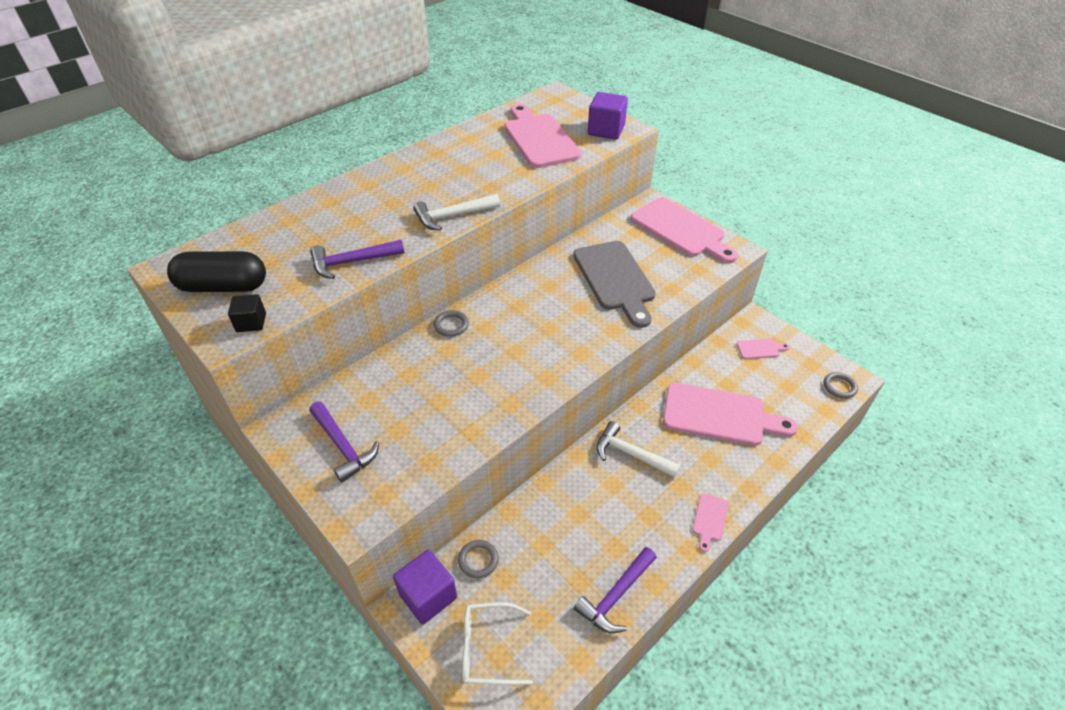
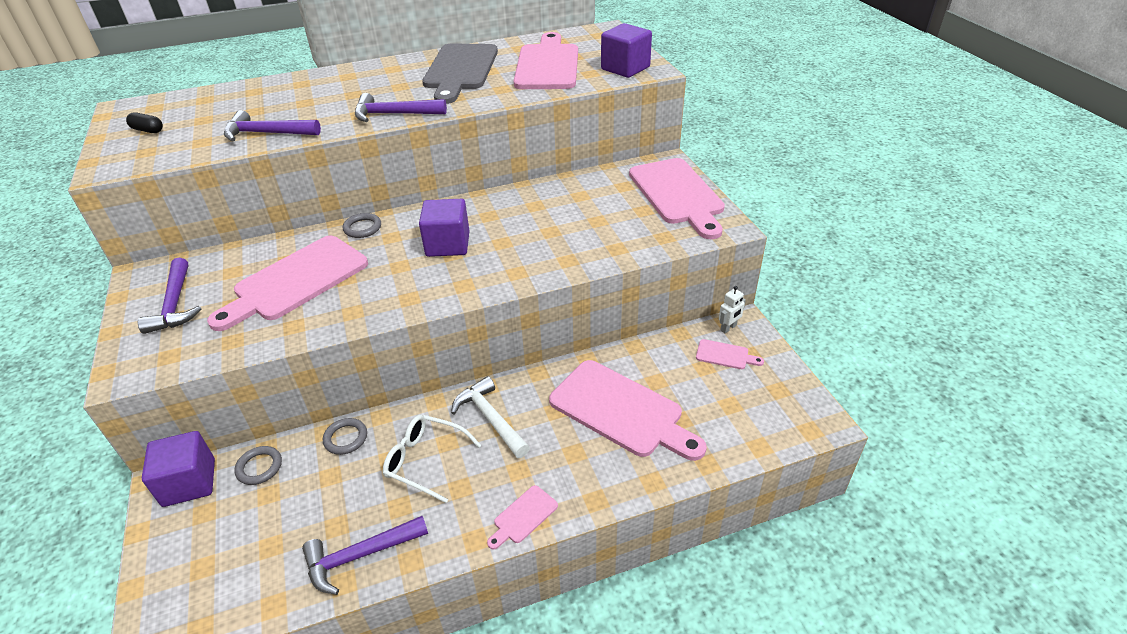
camera: 25 degrees right, 5 degrees down
black capsule [167,251,266,292] -> black capsule [126,112,163,133], size x0.44
black cube [228,294,266,332] -> none
white hammer [413,194,500,231] -> purple hammer [355,93,447,122]
white glasses [462,602,533,685] -> white glasses moved to [383,415,481,503]
grey cutting board [573,241,656,328] -> grey cutting board moved to [422,44,498,104]
grey ring [824,372,858,399] -> grey ring moved to [323,418,367,455]
none -> pink cutting board [207,236,368,331]
none -> purple cube [419,199,469,257]
none -> white robot [719,286,746,334]

